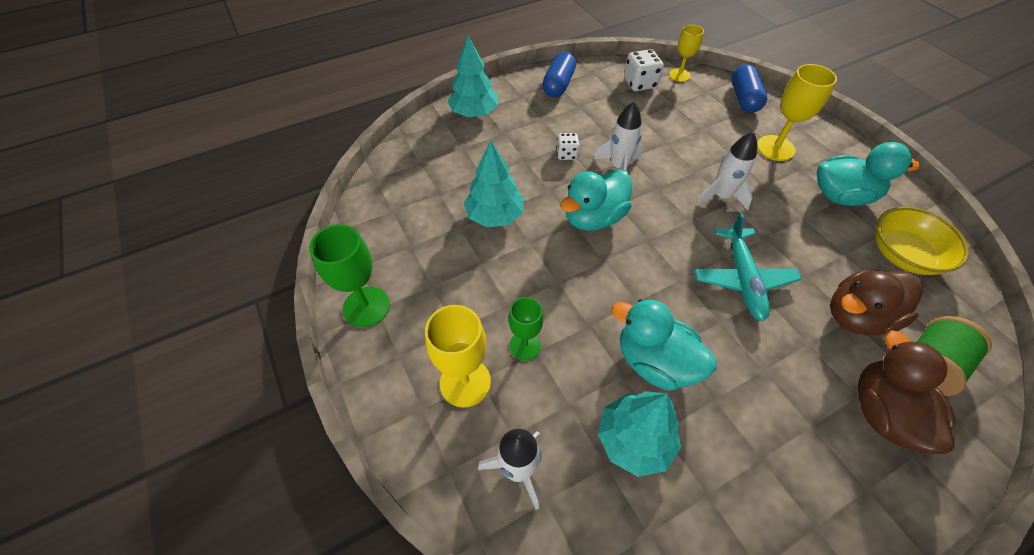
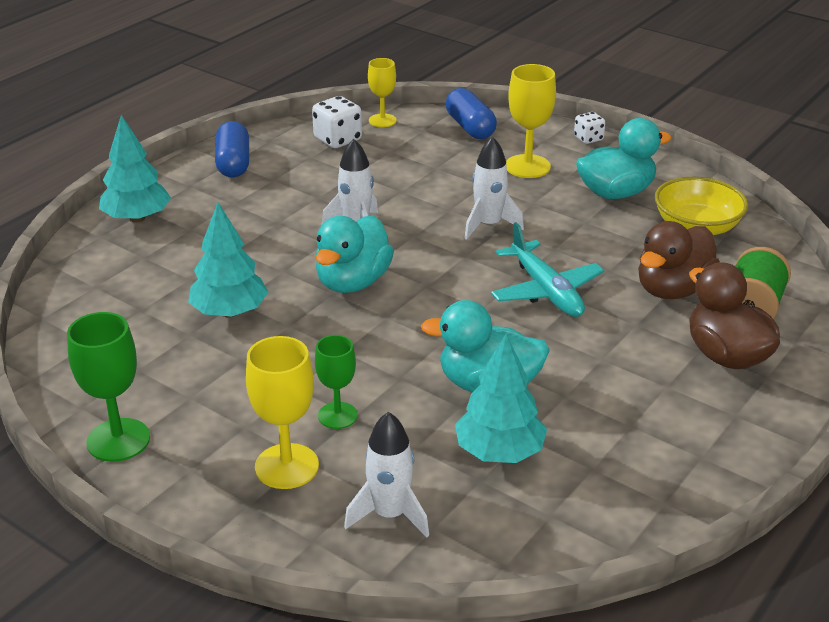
camera: 25 degrees left, 20 degrees down
white dice [556,133,579,160] -> white dice moved to [574,112,606,144]

